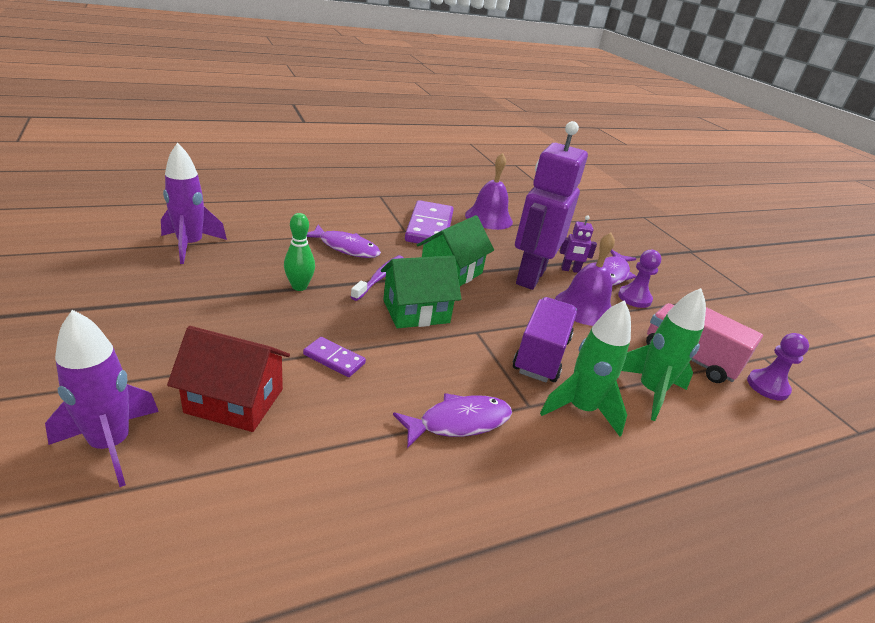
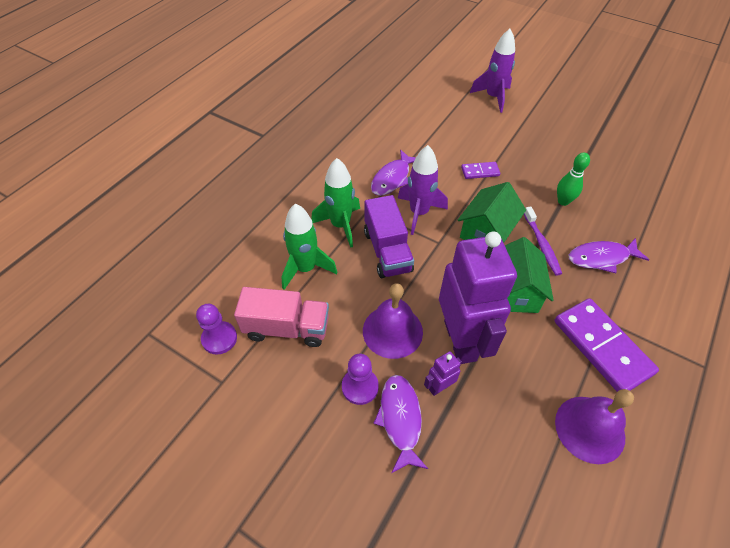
camera: 150 degrees right, 20 degrees up
purple rocket [161,143,227,264] -> purple rocket moved to [398,145,448,235]
red house [167,326,290,432] -> none

